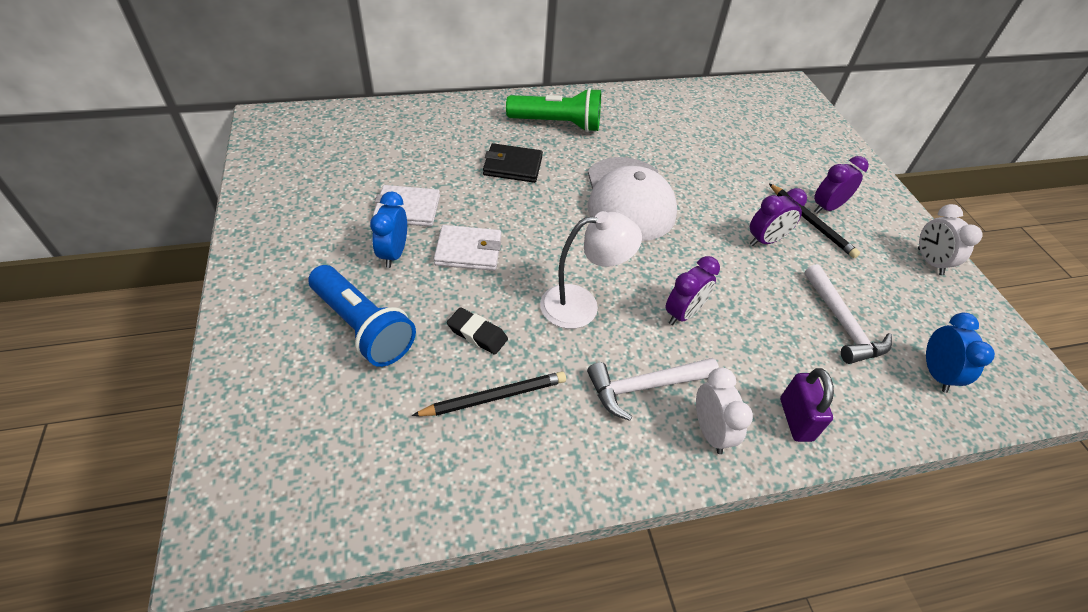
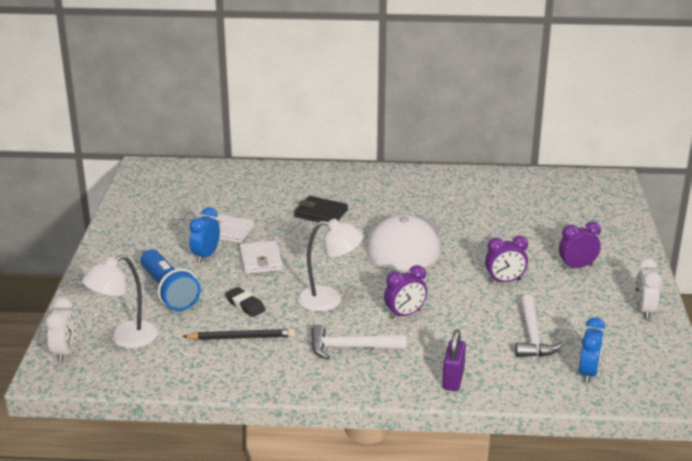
camera: 20 degrees right, 20 degrees down
white wallet [434,225,501,271] -> white wallet turned 60 degrees clockwise [239,241,283,274]
green flashlight [506,88,601,132] -> none
white clock [696,367,753,454] -> white clock moved to [46,298,76,362]
black pencil [769,183,860,258] -> none
none -> white lamp [82,255,158,348]

